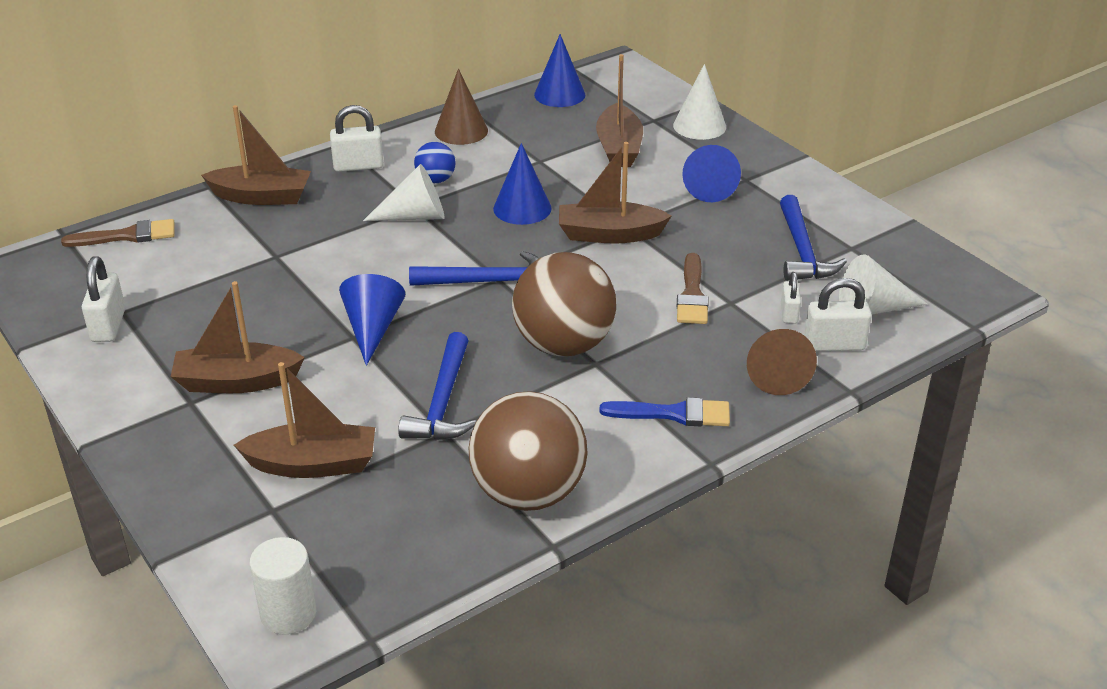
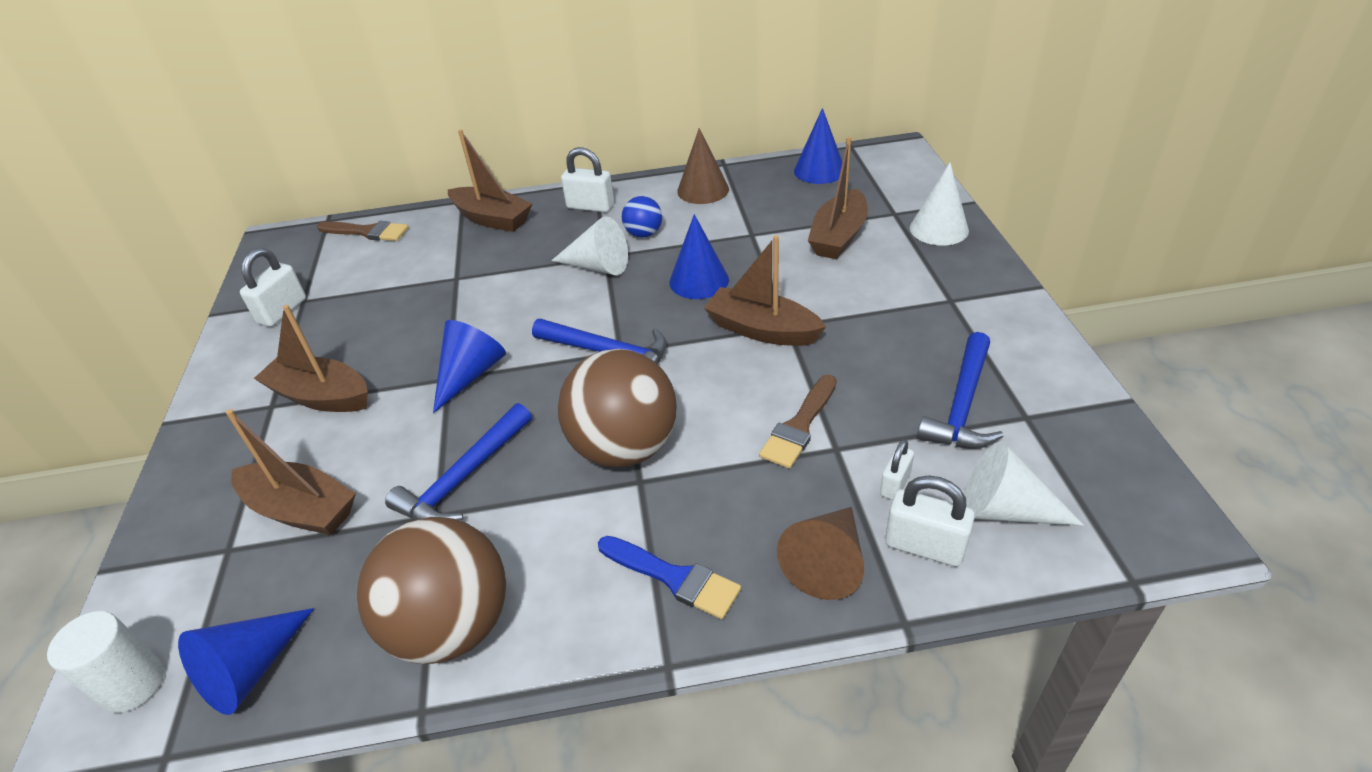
camera: 30 degrees right, 5 degrees up
blue cone [682,145,741,202] -> blue cone moved to [178,608,315,715]

